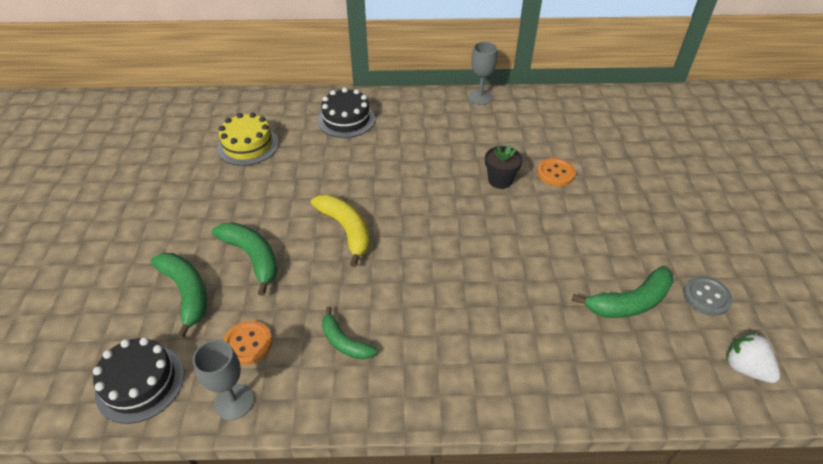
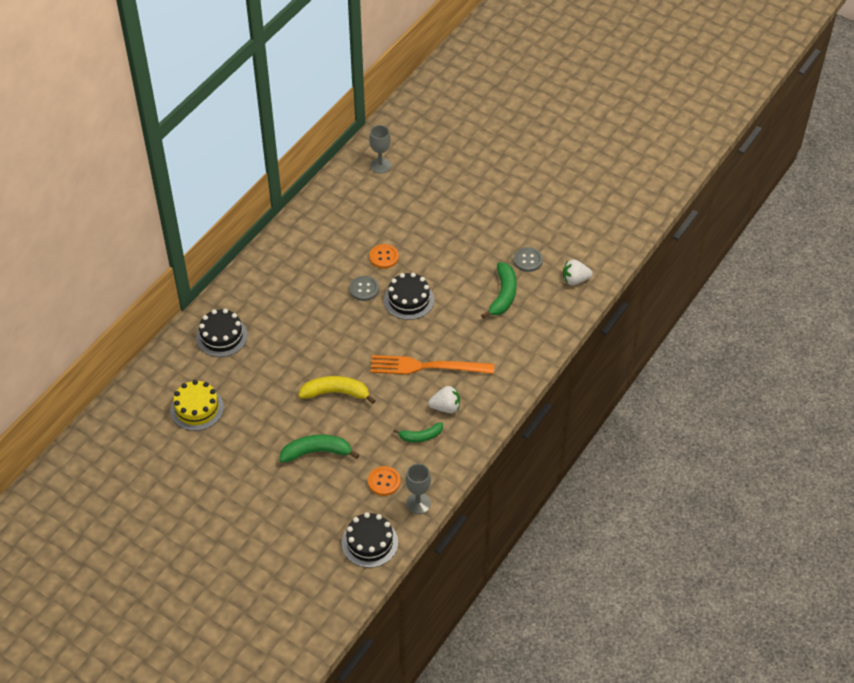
camera: 55 degrees left, 5 degrees up
green banana [151,253,207,339] -> none
grey goblet [468,42,497,105] -> grey goblet moved to [369,125,391,174]
black flower pot [485,145,523,189] -> grey button [349,276,379,301]
none -> orange fork [370,355,494,375]
none -> black cake [384,272,434,320]
none -> white strawberry [428,386,460,413]

